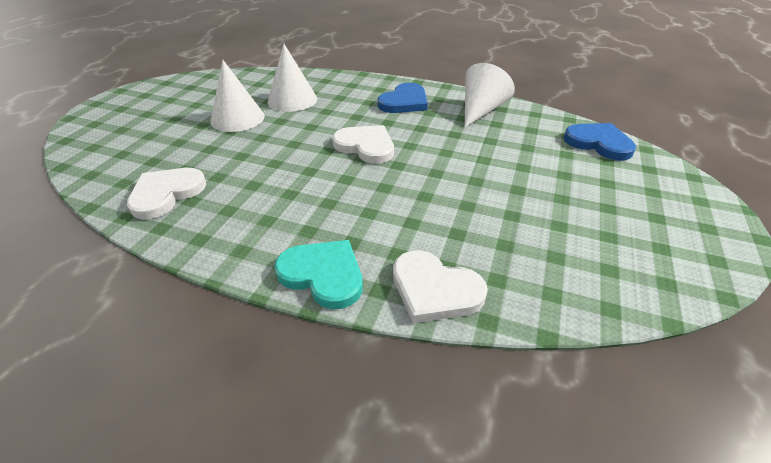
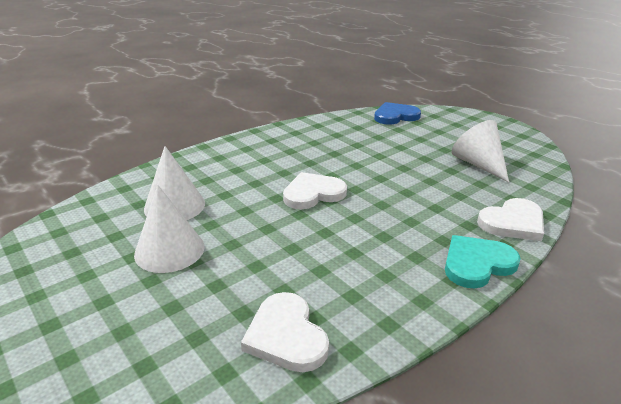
camera: 60 degrees left, 10 degrees down
blue heart [378,83,428,113] -> none
white cone [465,63,515,127] -> white cone moved to [452,120,509,182]

